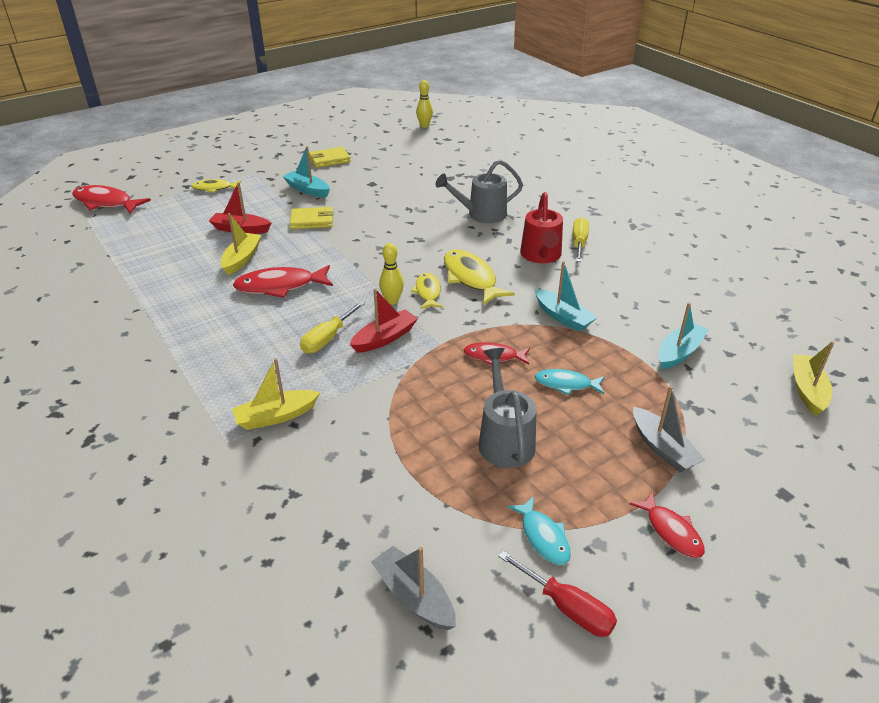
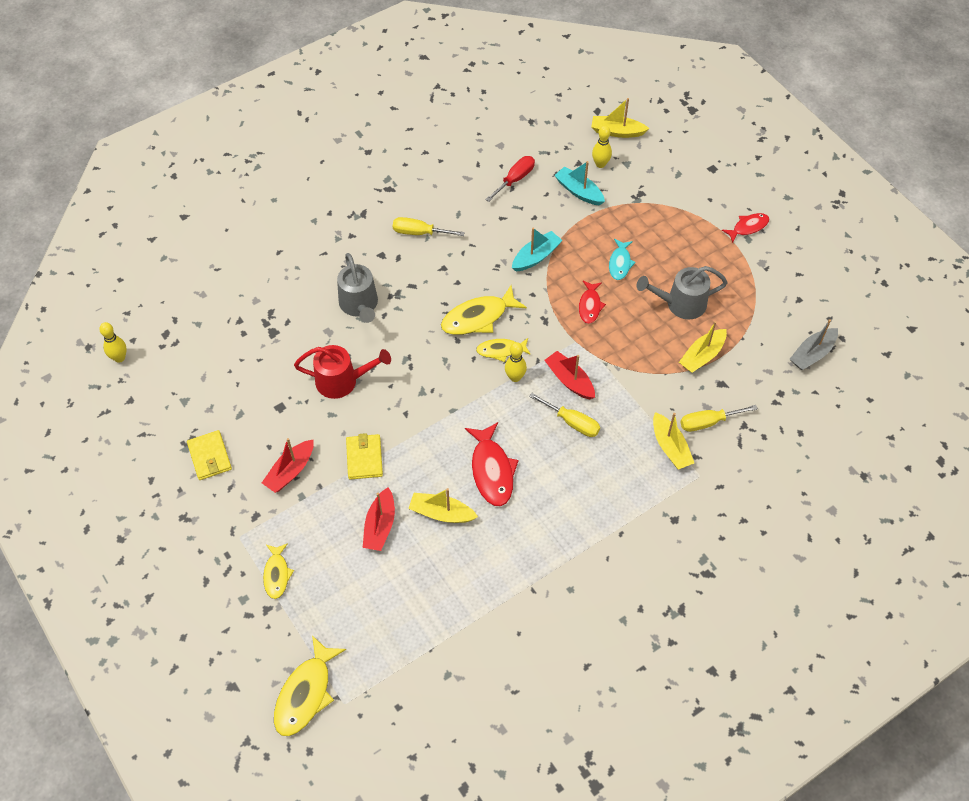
camera: 90 degrees left, 20 degrees up
red fish [72,185,151,214] -> yellow fish [274,635,346,736]
turquoise boat [283,146,330,198] -> red boat [262,438,314,493]
red screwdriver [498,551,617,637] -> red screwdriver moved to [485,156,535,202]
turquoise fish [507,496,571,565] -> none
red watering can [520,192,563,263] -> red watering can moved to [294,345,391,399]
grey boat [633,386,705,472] -> none
none -> yellow bowling pin [592,125,612,168]
none -> yellow boat [679,321,727,373]
none -> yellow screwdriver [680,405,758,432]

